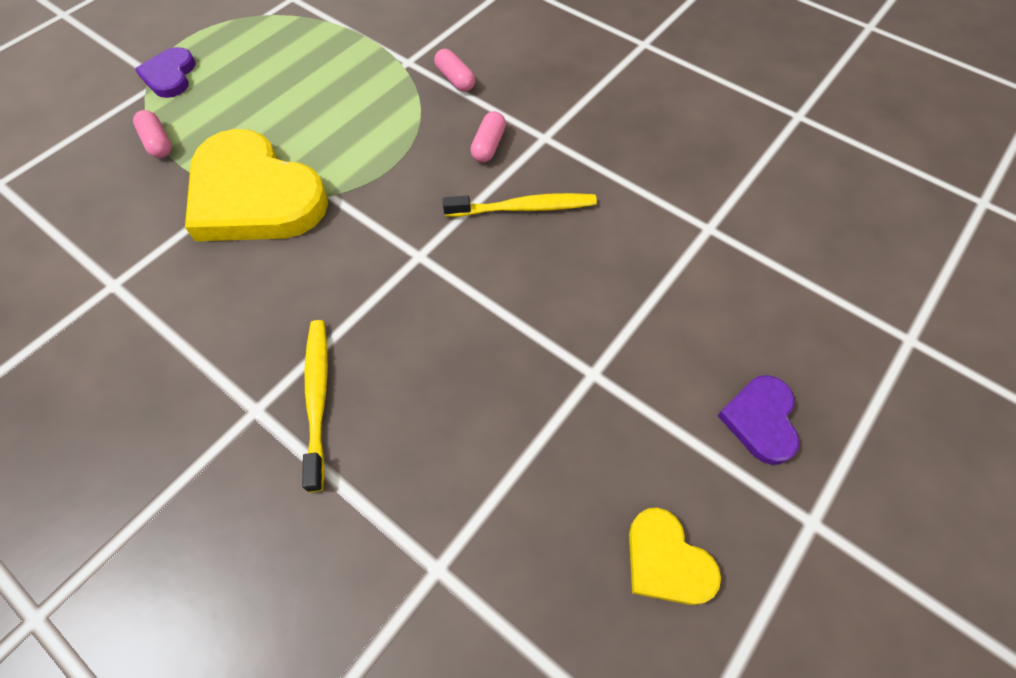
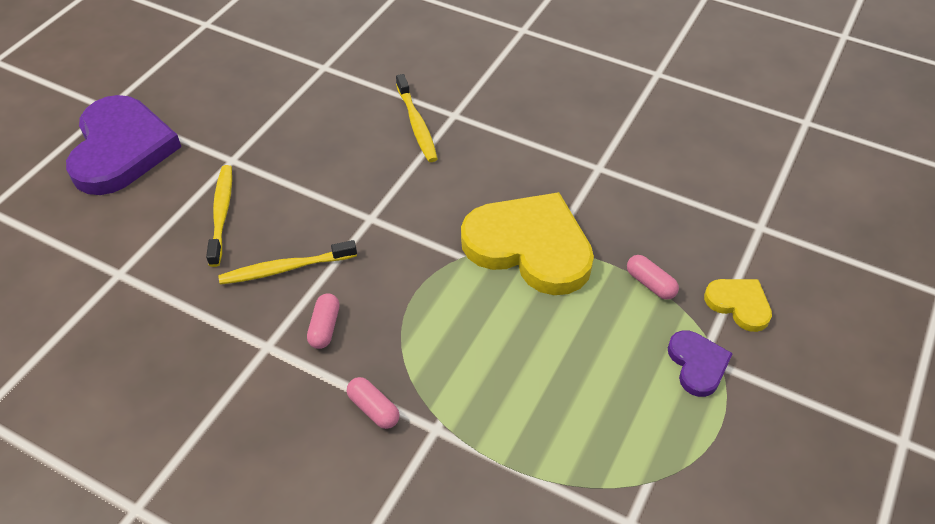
camera: 170 degrees right, 10 degrees down
yellow heart [629,508,721,605] -> yellow heart moved to [704,279,772,332]
purple heart [717,375,800,465] -> purple heart [66,95,181,195], size x2.08
none -> yellow toothbrush [206,165,232,267]

